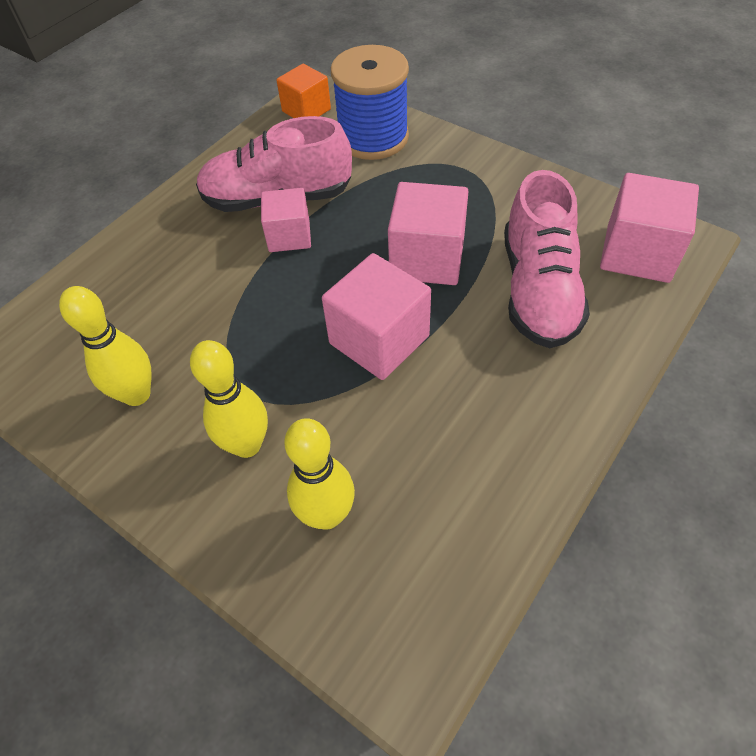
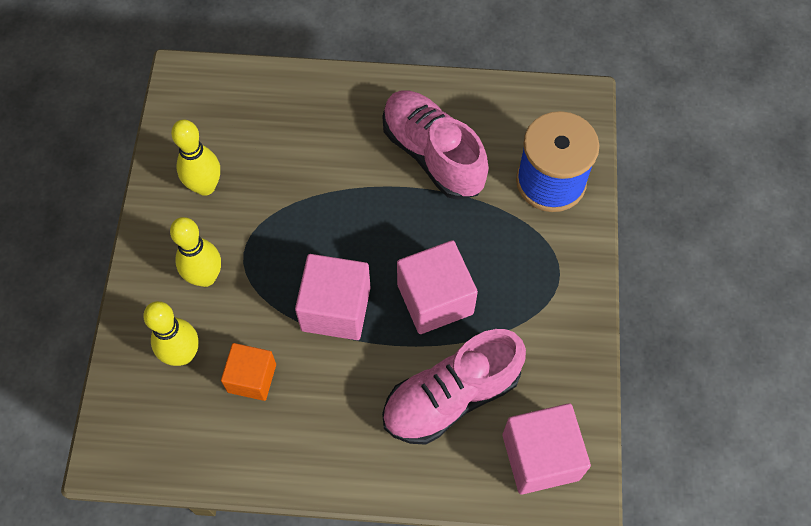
camera: 55 degrees right, 10 degrees up
pink cube [261,188,311,252] -> none
orange cube [276,64,331,118] -> orange cube moved to [221,343,276,401]

